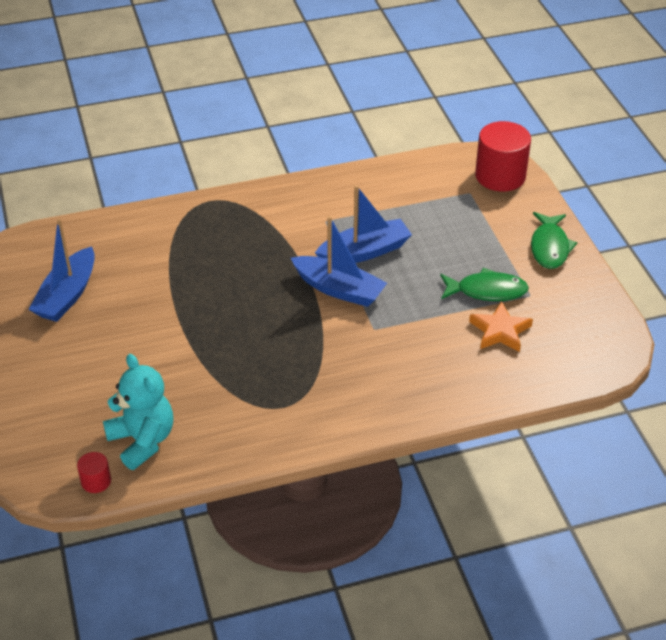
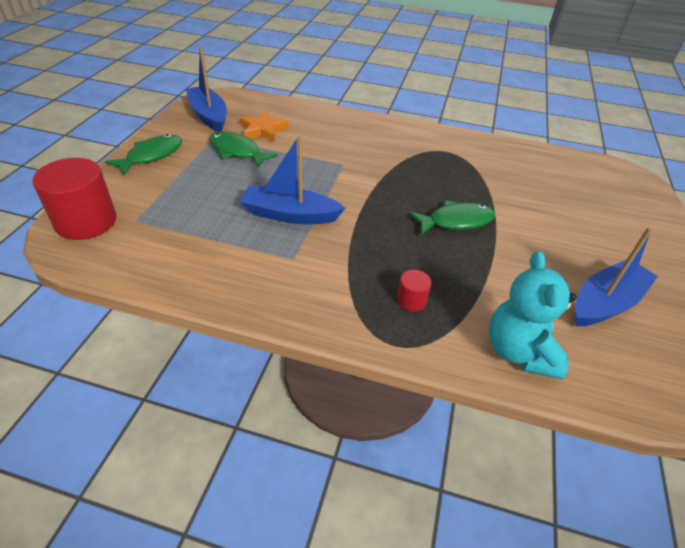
camera: 150 degrees left, 0 degrees up
red cylinder [77,452,111,493] -> red cylinder moved to [397,270,432,312]
turquoise teddy bear [103,354,173,470] -> turquoise teddy bear moved to [489,251,577,379]
blue boat [291,216,387,307] -> blue boat moved to [186,46,227,132]
none -> green fish [409,201,495,235]

